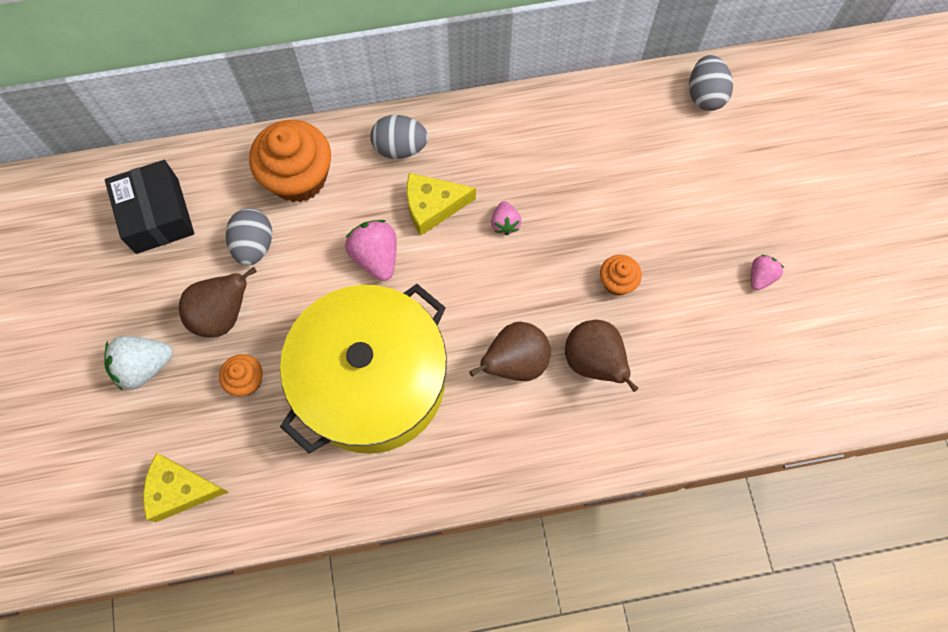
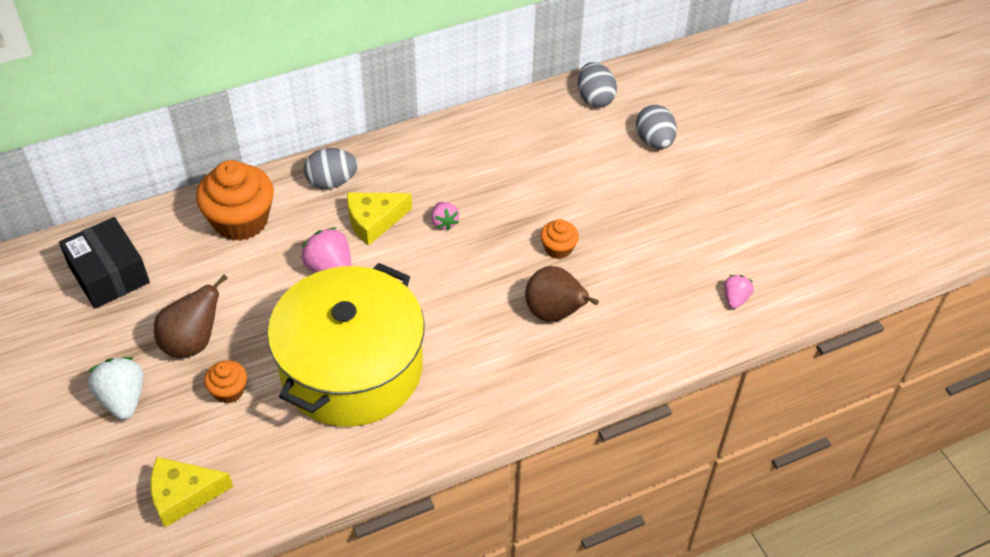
camera: 15 degrees left, 20 degrees down
white strawberry [104,336,173,391] -> white strawberry turned 105 degrees clockwise [88,357,143,420]
grey egg [226,208,272,266] -> grey egg moved to [636,105,677,149]
brown pear [469,322,551,381] -> none
pink strawberry [751,255,784,291] -> pink strawberry moved to [724,275,754,309]

